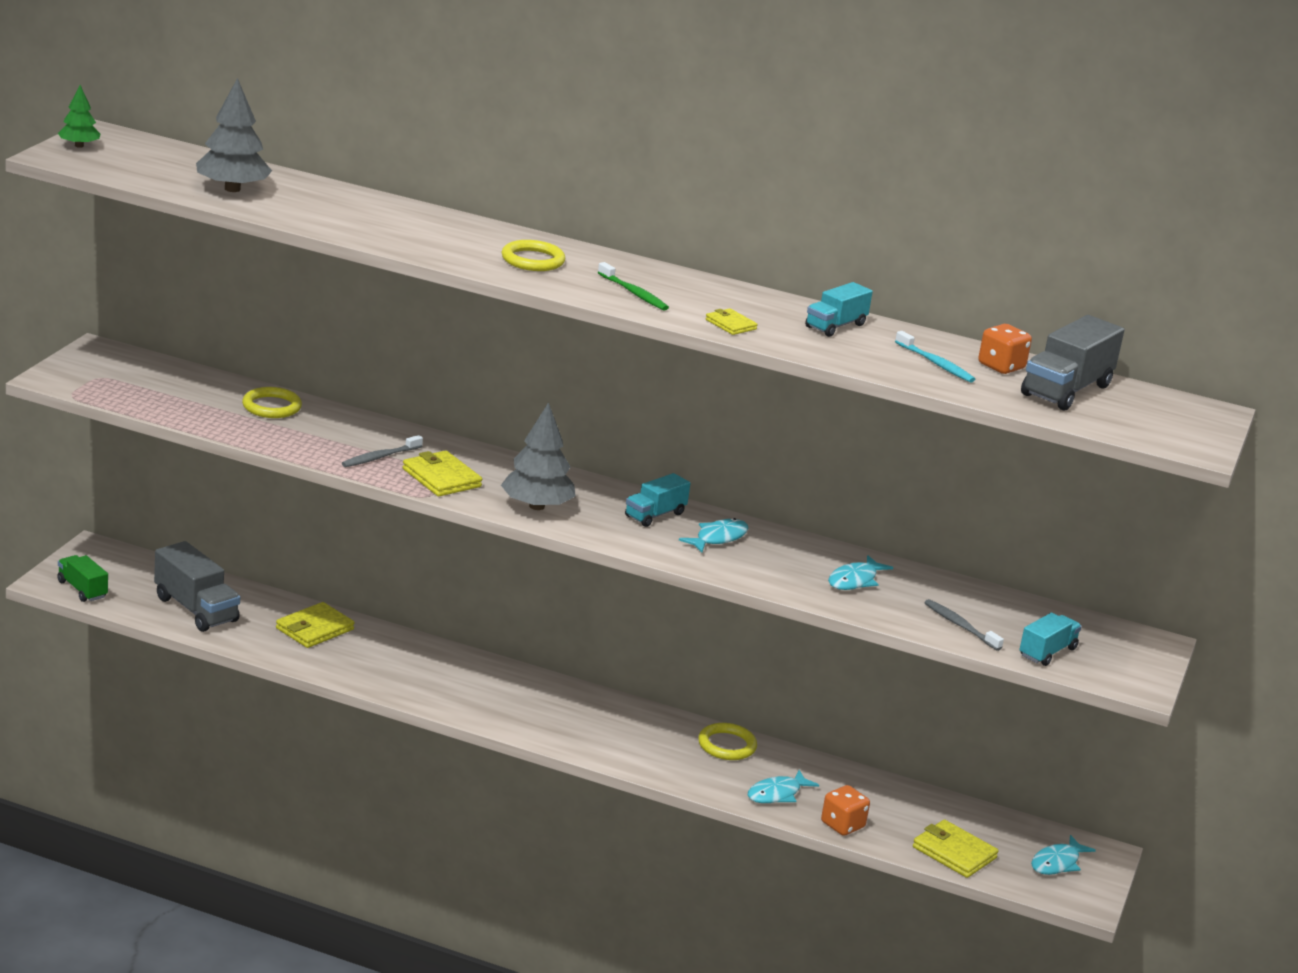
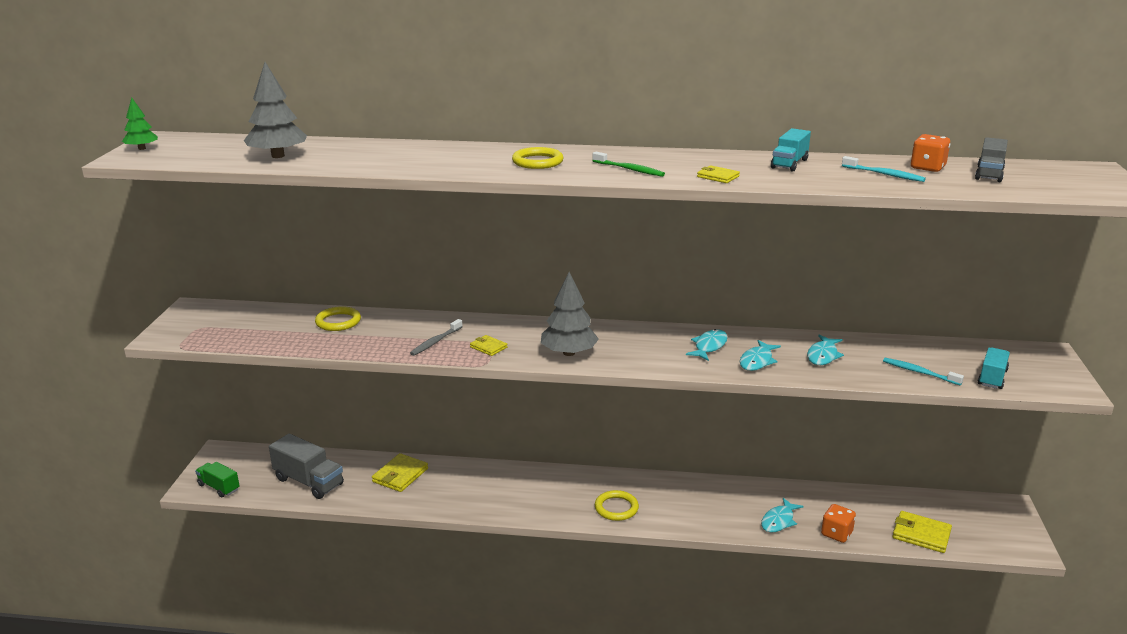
camera: 10 degrees left, 0 degrees up
yellow wallet [403,450,482,496] -> yellow wallet [470,335,508,356], size x0.58
turquoise truck [625,473,691,527] -> none
yellow ring [698,723,757,760] -> yellow ring moved to [595,490,639,521]
grey toothbrush [924,599,1004,651] -> turquoise toothbrush [883,358,964,386]
grey truck [1021,315,1124,410] -> grey truck [975,137,1008,182], size x0.62
turquoise fish [1031,835,1096,875] -> turquoise fish moved to [740,340,781,371]

